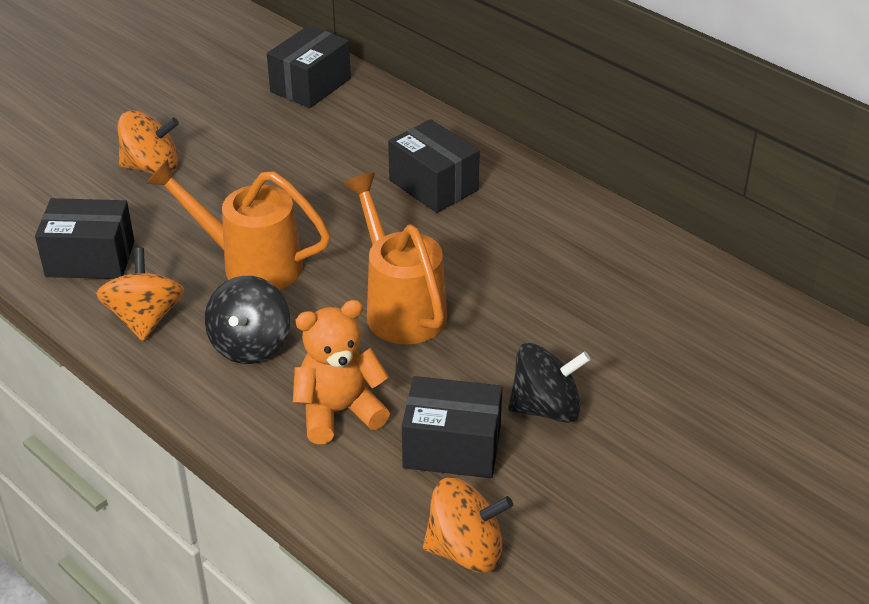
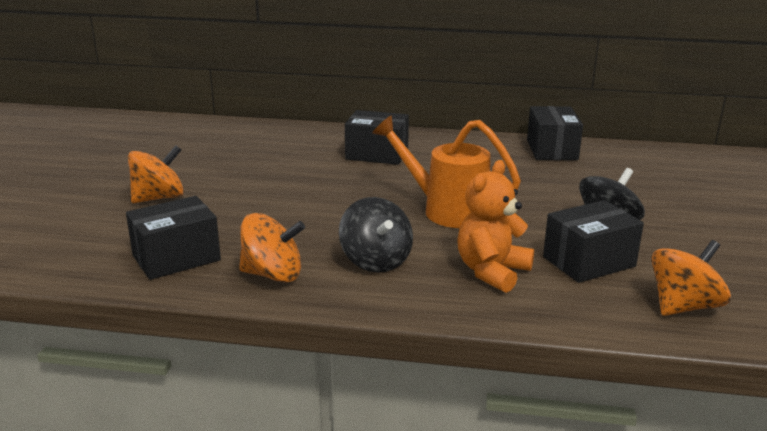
camera: 35 degrees left, 15 degrees down
orange spinning top [96,248,185,341] -> orange spinning top turned 135 degrees clockwise [239,213,305,283]
orange watering can [146,159,331,290] -> none
black box [267,25,351,108] -> black box moved to [527,106,583,160]

